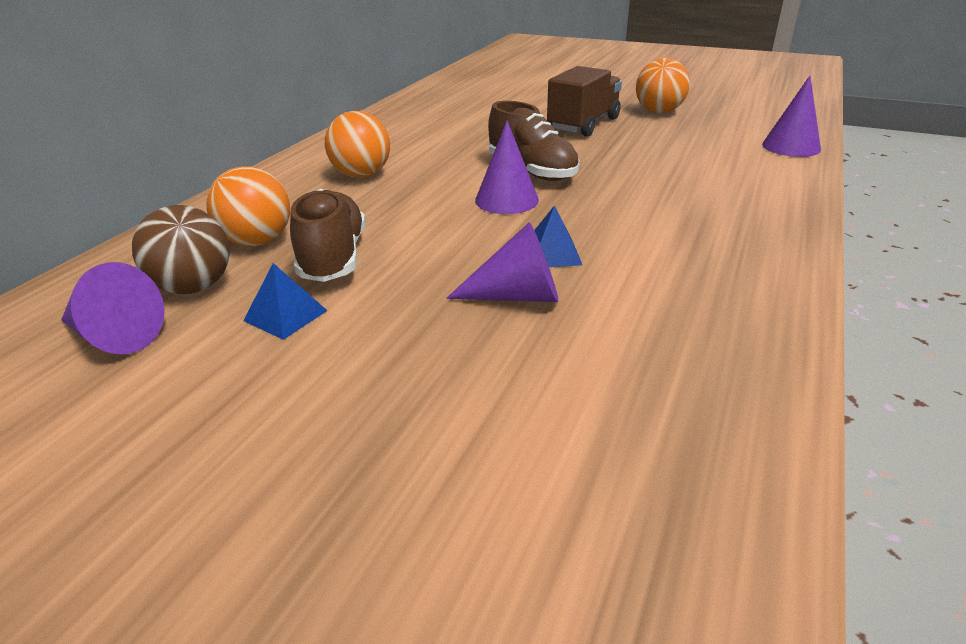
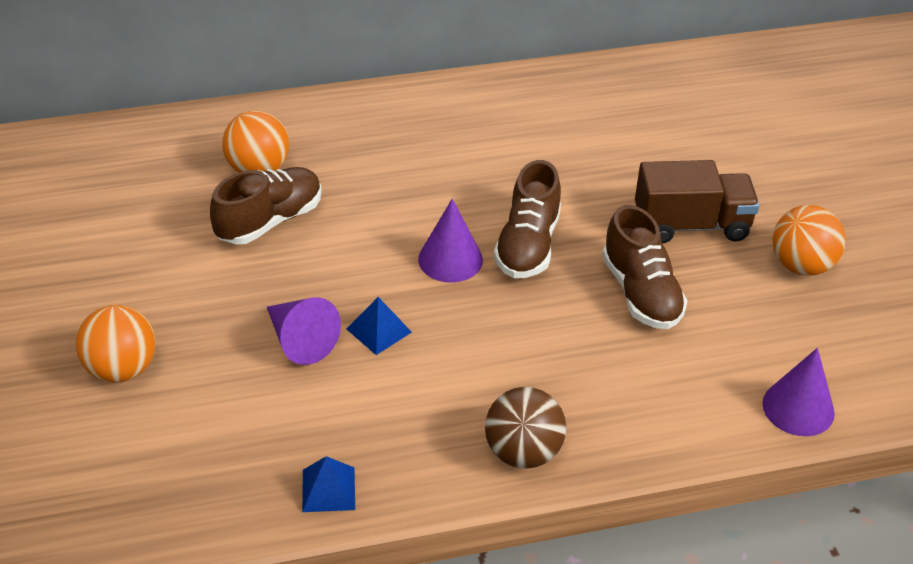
camera: 50 degrees right, 10 degrees up
purple cone [61,262,164,354] -> none
brown ball [132,205,230,294] -> brown ball moved to [485,387,566,469]
blue pyramid [243,263,328,340] -> blue pyramid moved to [302,456,355,512]
orange ball [325,111,390,178] -> orange ball moved to [76,305,156,383]
none -> brown shoe [602,205,688,329]

